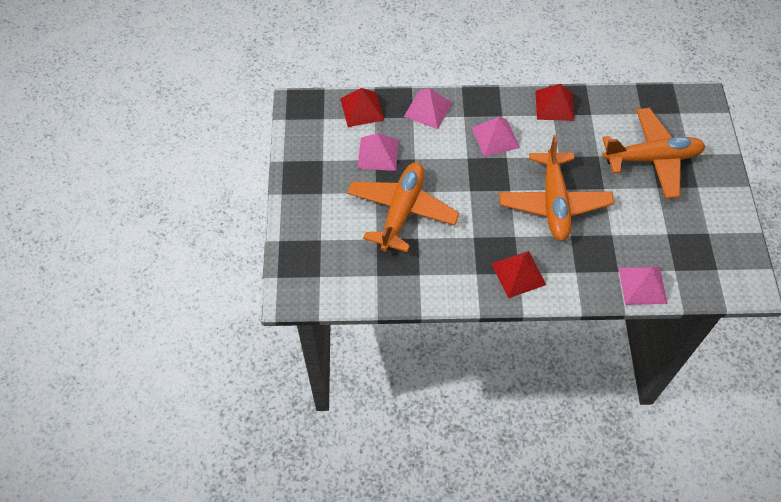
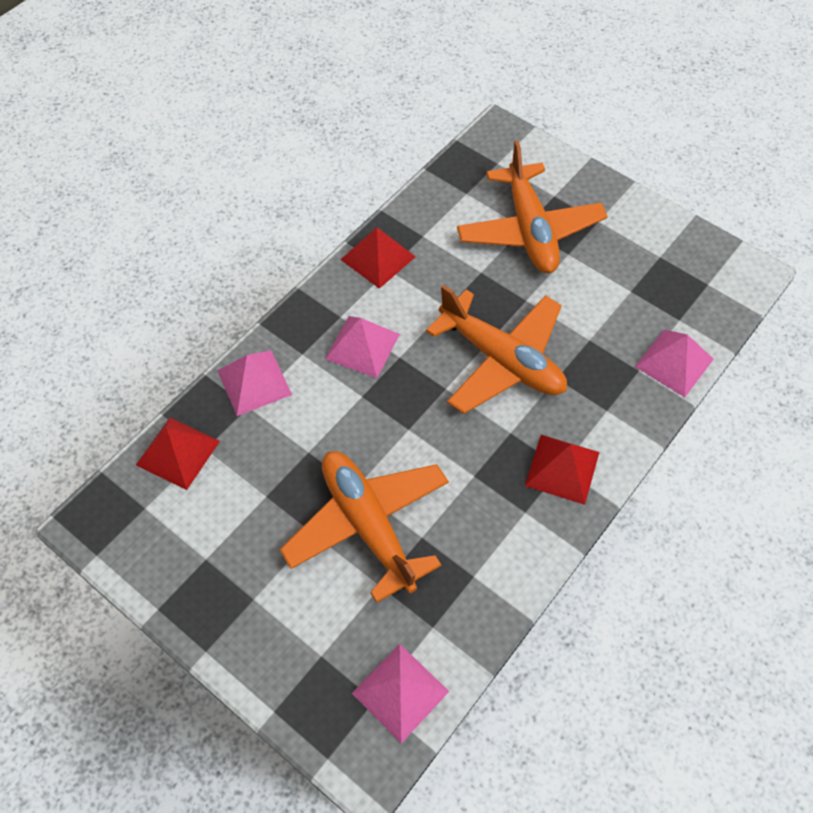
camera: 50 degrees left, 0 degrees up
pink pyramid [357,133,399,171] -> pink pyramid moved to [352,644,449,743]
orange plane [602,108,705,199] -> orange plane turned 135 degrees clockwise [457,140,608,273]

